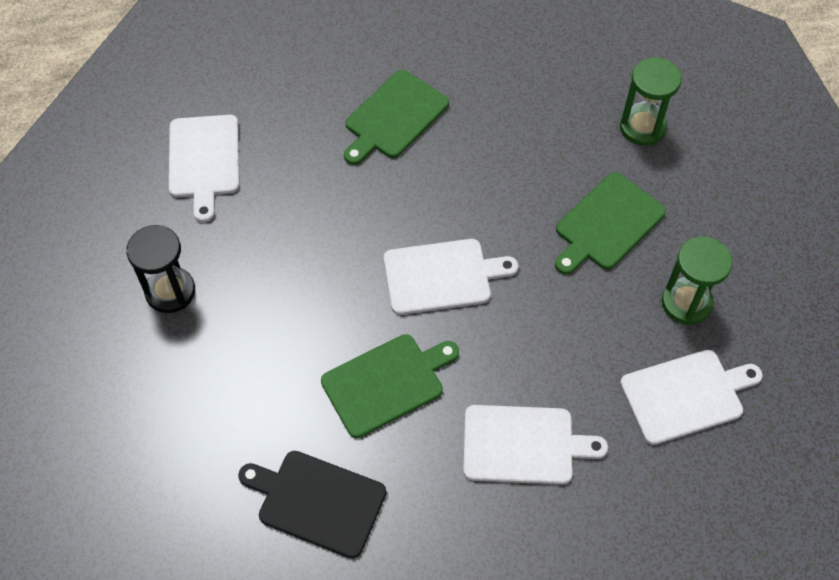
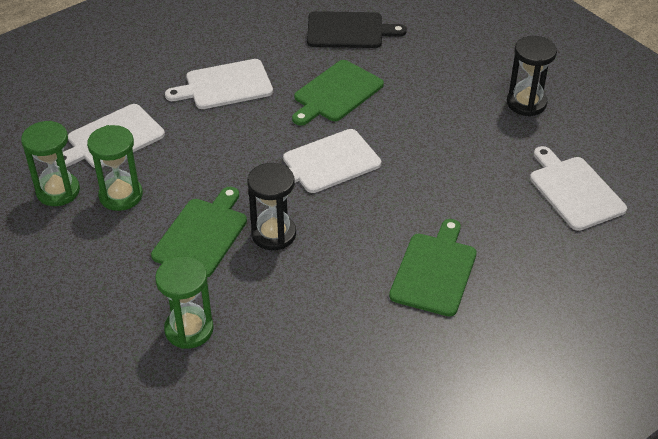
camera: 160 degrees right, 15 degrees down
none -> green hourglass [21,121,80,206]
none -> black hourglass [247,163,296,250]

